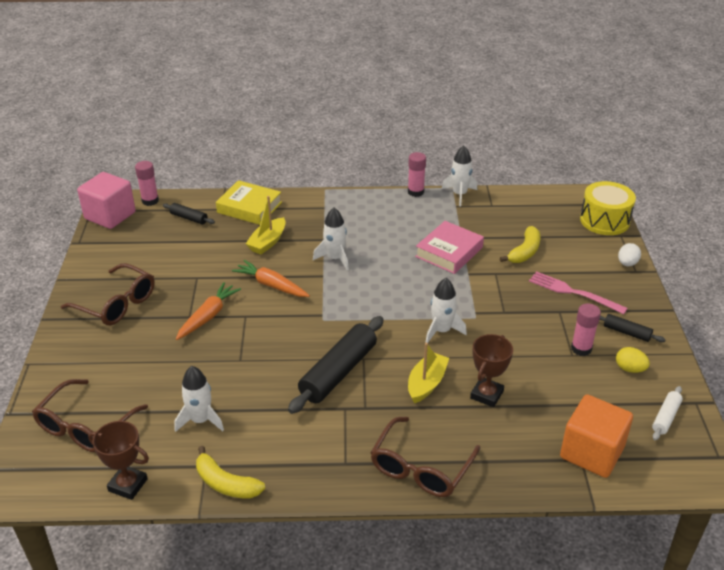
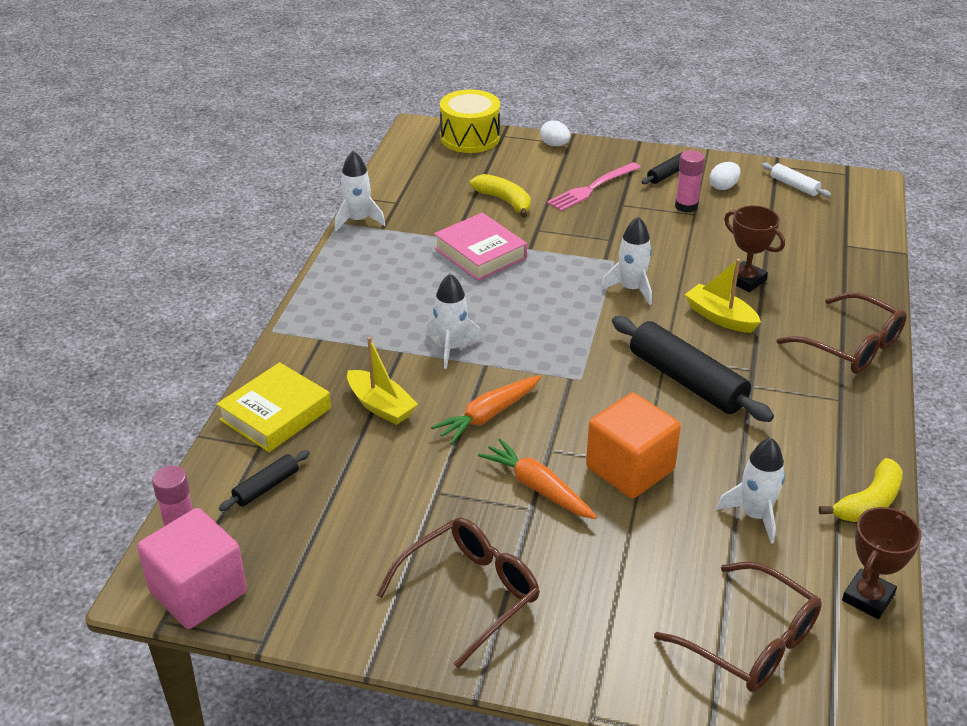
camera: 75 degrees left, 0 degrees up
pink glue stick [408,152,426,197] -> none
orange cube [560,394,633,478] -> orange cube moved to [586,393,681,498]
yellow egg [616,347,650,373] -> white egg [710,162,741,190]

